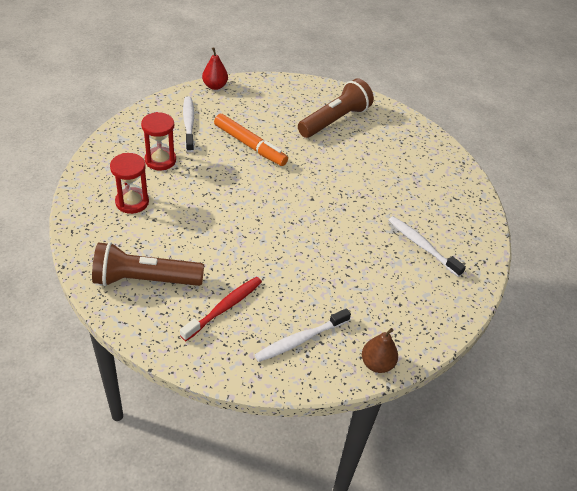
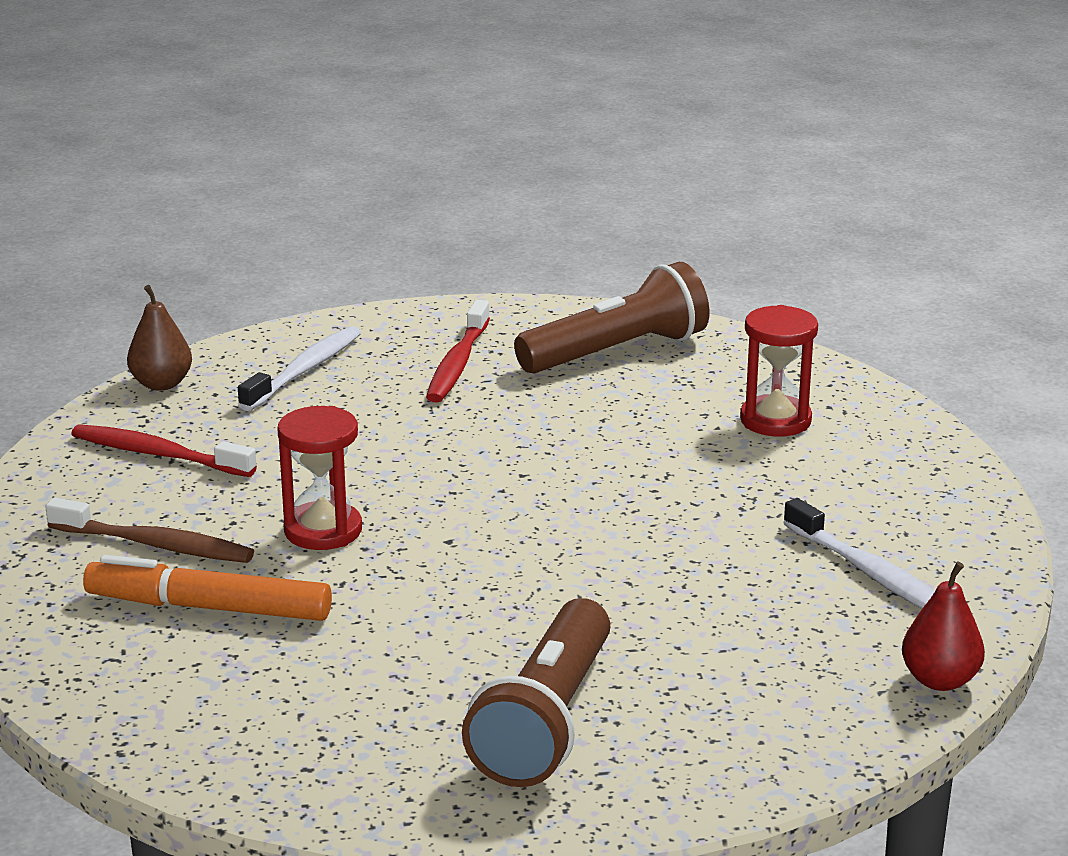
camera: 155 degrees right, 20 degrees down
red hourglass [141,112,176,171] -> red hourglass moved to [277,406,362,550]
orange marker [214,114,288,166] -> orange marker moved to [83,555,332,621]
white toothbrush [388,216,466,277] -> brown toothbrush [45,497,254,563]
none -> red toothbrush [71,424,257,477]

